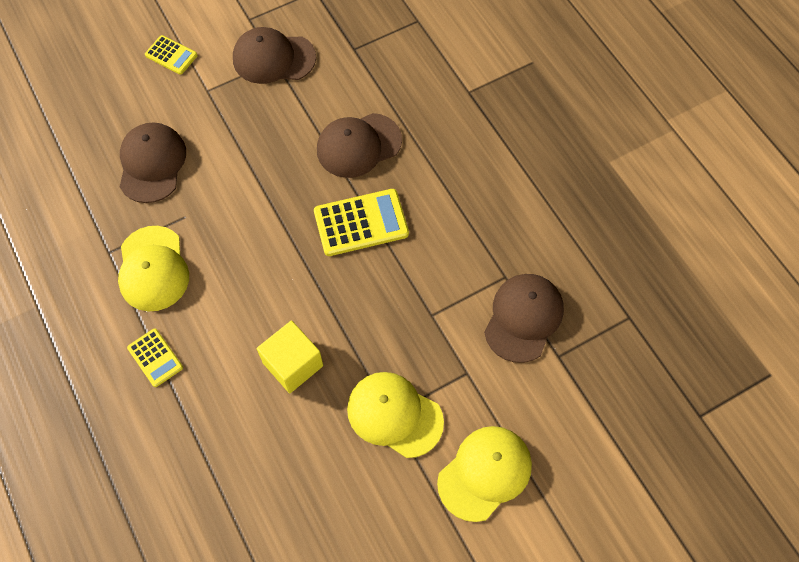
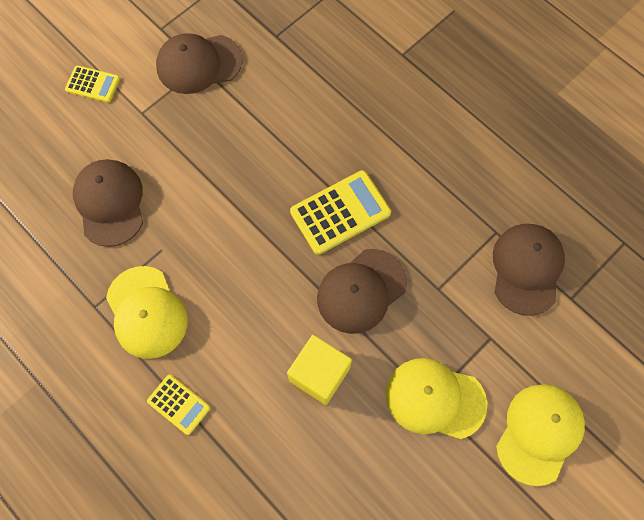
camera: 15 degrees left, 5 degrees up
brown cap [317,113,402,178] -> brown cap moved to [317,249,407,334]

